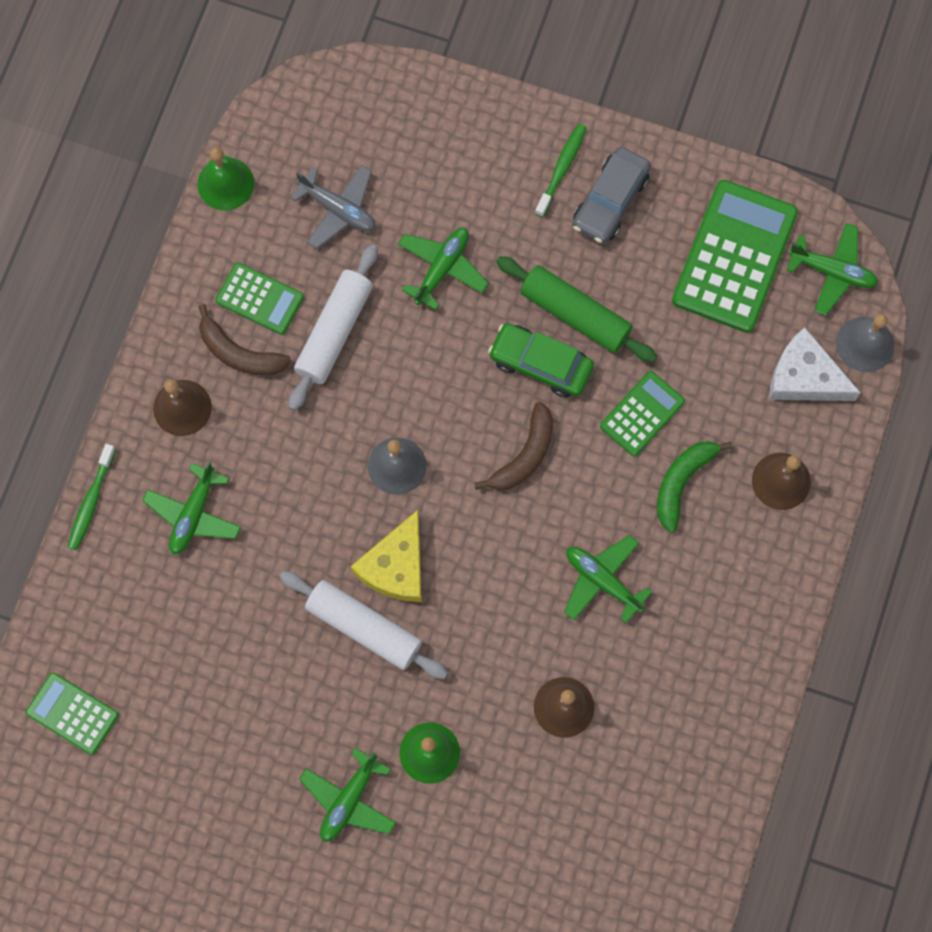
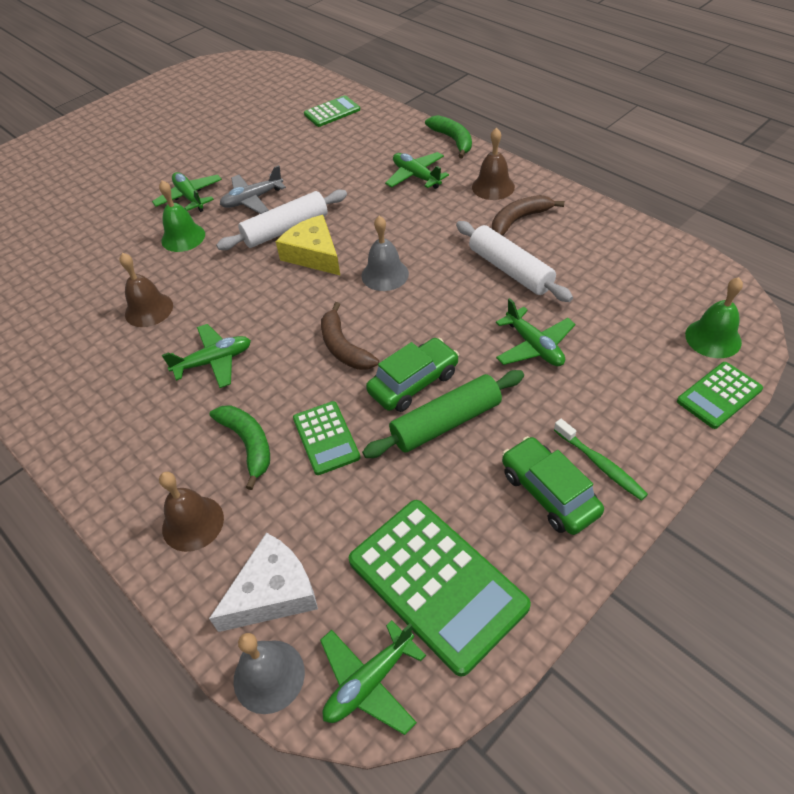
camera: 120 degrees right, 25 degrees down
green toothbrush [68,444,116,550] -> green banana [425,115,472,158]
green bell [197,148,254,210] -> green bell moved to [685,277,743,358]
green calculator [215,262,304,335] -> green calculator moved to [677,362,763,429]
grey plane [290,165,375,249] -> grey plane moved to [220,165,286,214]
grey car [573,147,651,244] -> green car [502,436,604,535]

